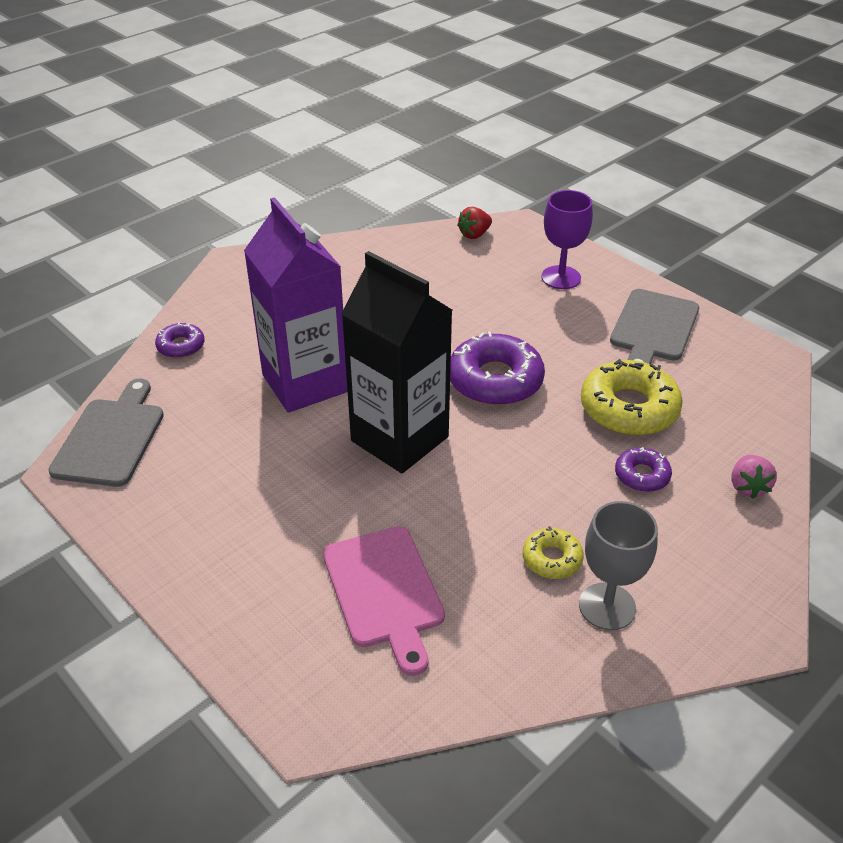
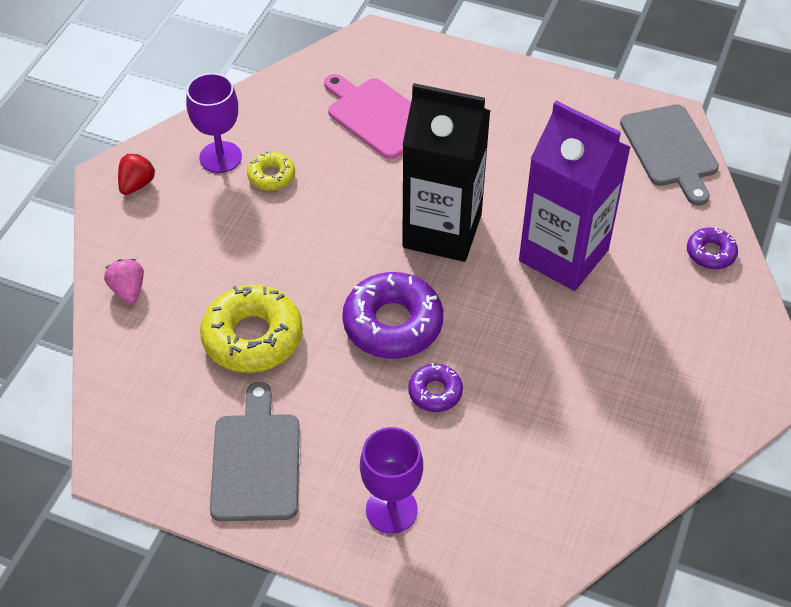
camera: 155 degrees right, 10 degrees up
red strawberry [457,207,492,239] -> red strawberry moved to [118,154,156,195]
grey goblet [579,501,658,630] -> purple goblet [186,73,242,173]
purple donut [615,447,672,492] -> purple donut moved to [408,363,463,412]

